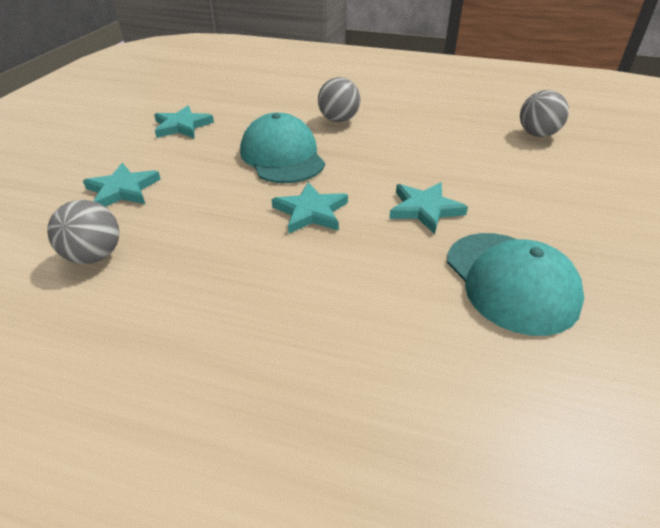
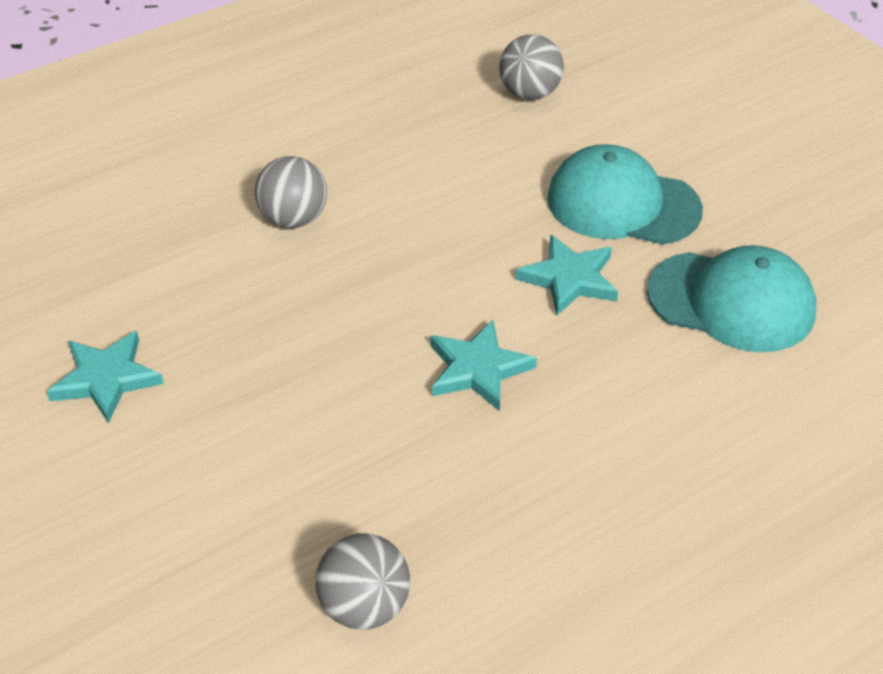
camera: 50 degrees left, 5 degrees up
turquoise star [83,163,161,207] -> none
turquoise cap [240,113,325,183] -> turquoise cap moved to [547,144,703,245]

